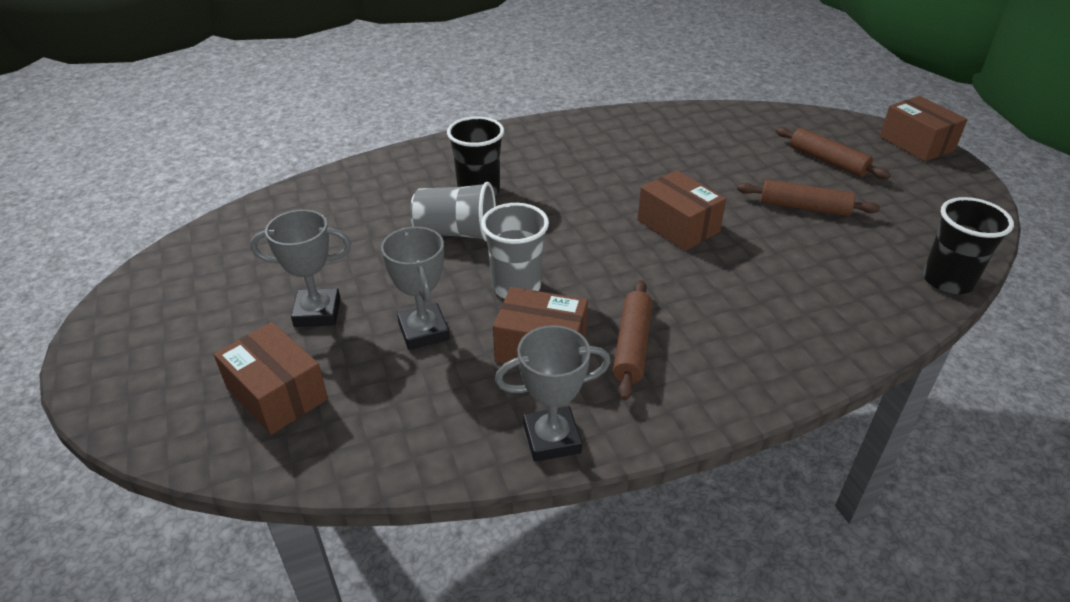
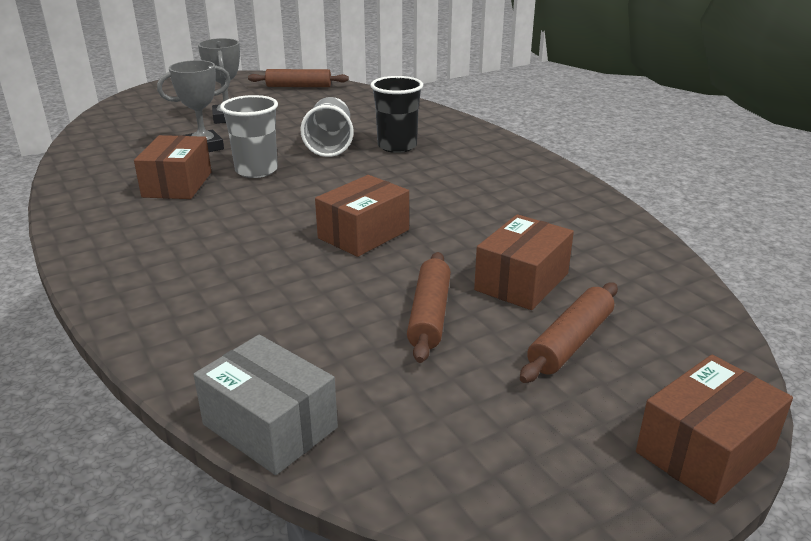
camera: 80 degrees right, 10 degrees down
brown box [214,322,328,435] -> brown box moved to [474,214,574,310]
grey trophy [495,325,611,462] -> none
brown rolling pin [613,280,652,400] -> brown rolling pin moved to [248,69,349,87]
black cup [923,197,1014,294] -> grey box [194,335,338,475]

